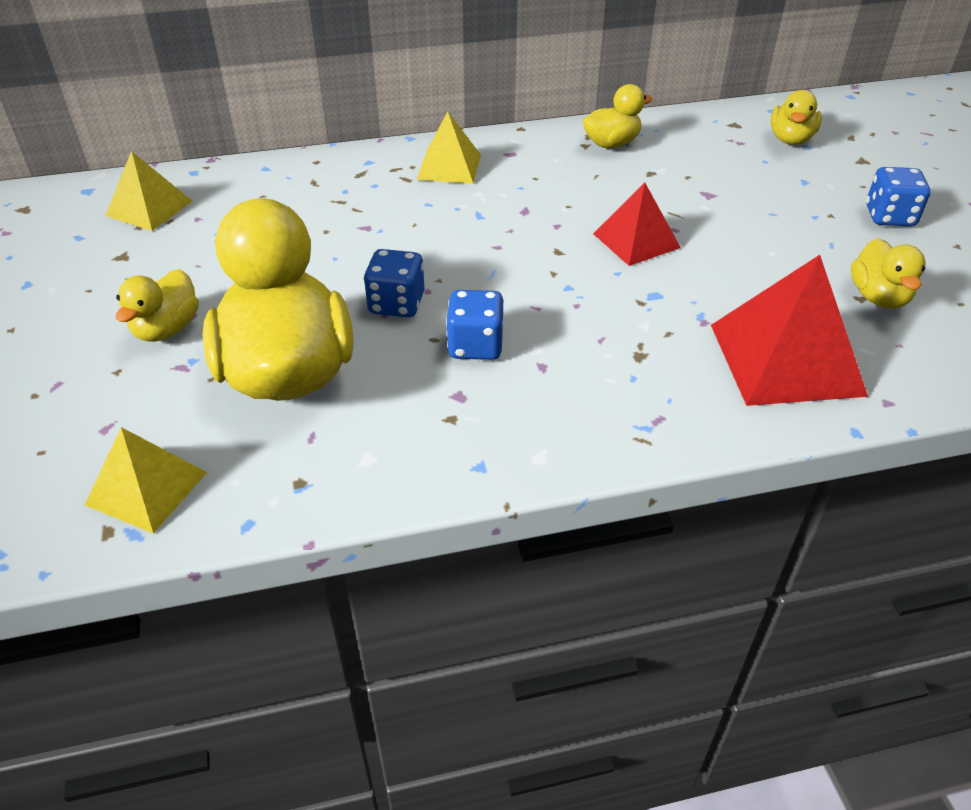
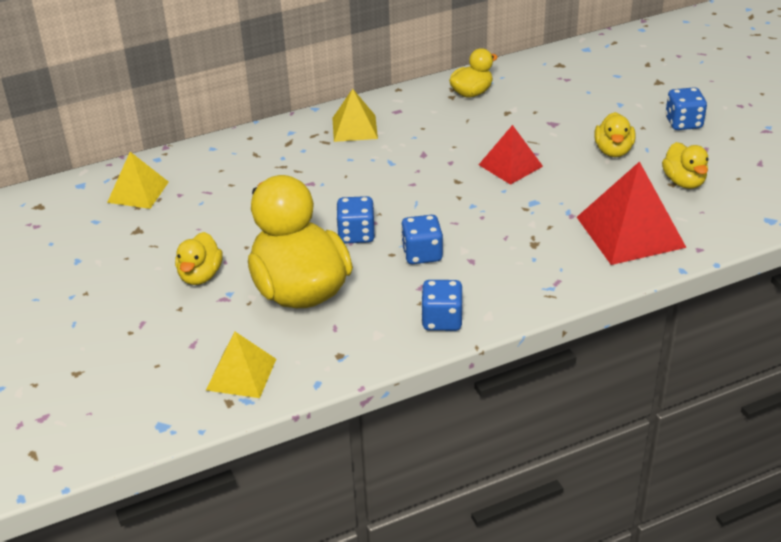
camera: 10 degrees left, 5 degrees down
yellow duck [771,90,822,145] -> yellow duck moved to [594,112,635,157]
none -> blue dice [421,280,463,331]

